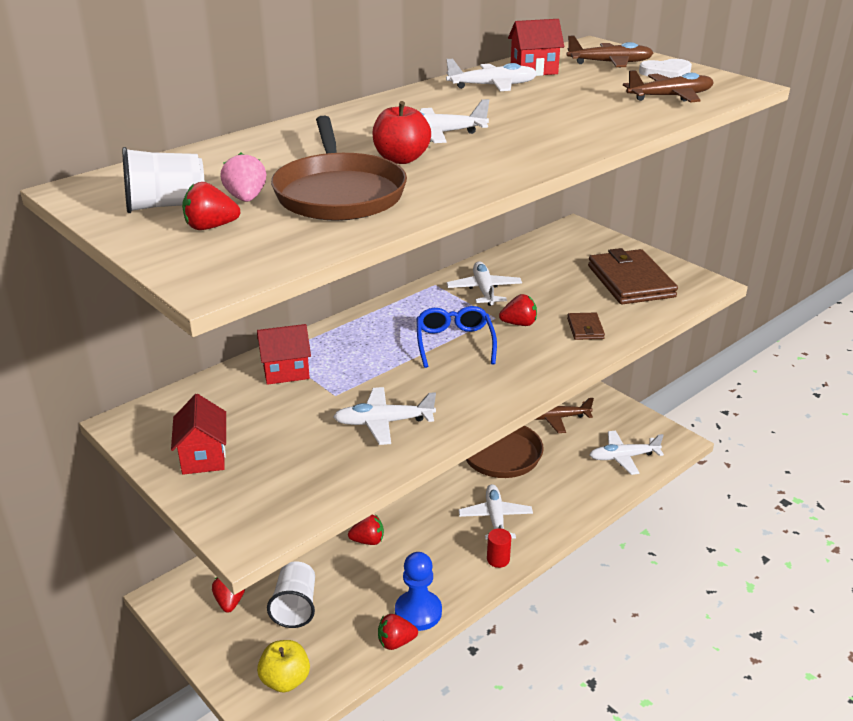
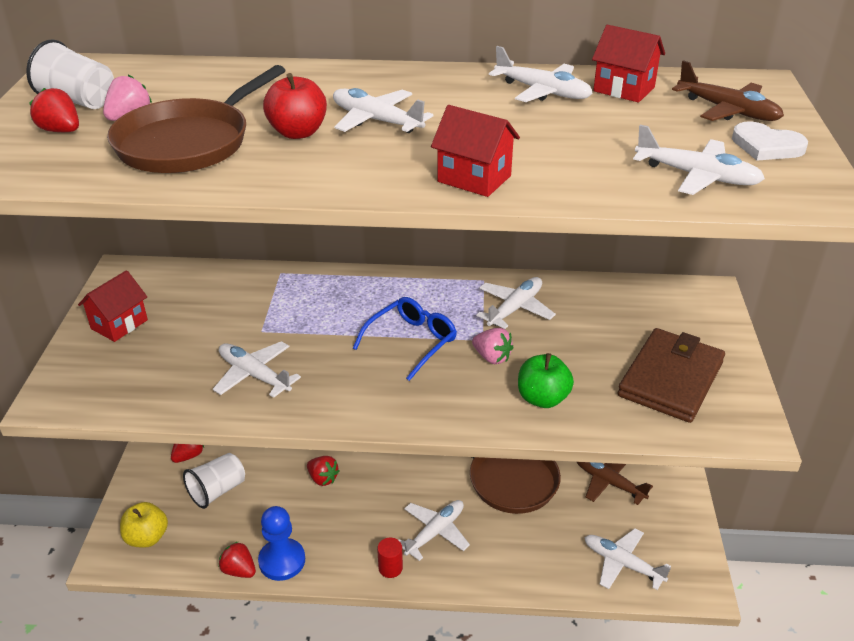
camera: 45 degrees right, 5 degrees up
red house [257,324,311,385] -> red house moved to [431,105,520,197]
red strawberry [499,294,537,326] -> pink strawberry [472,328,514,364]
brown wallet [567,313,605,340] -> green apple [518,353,574,408]
brown plane [623,70,714,103] -> white plane [633,124,765,195]

